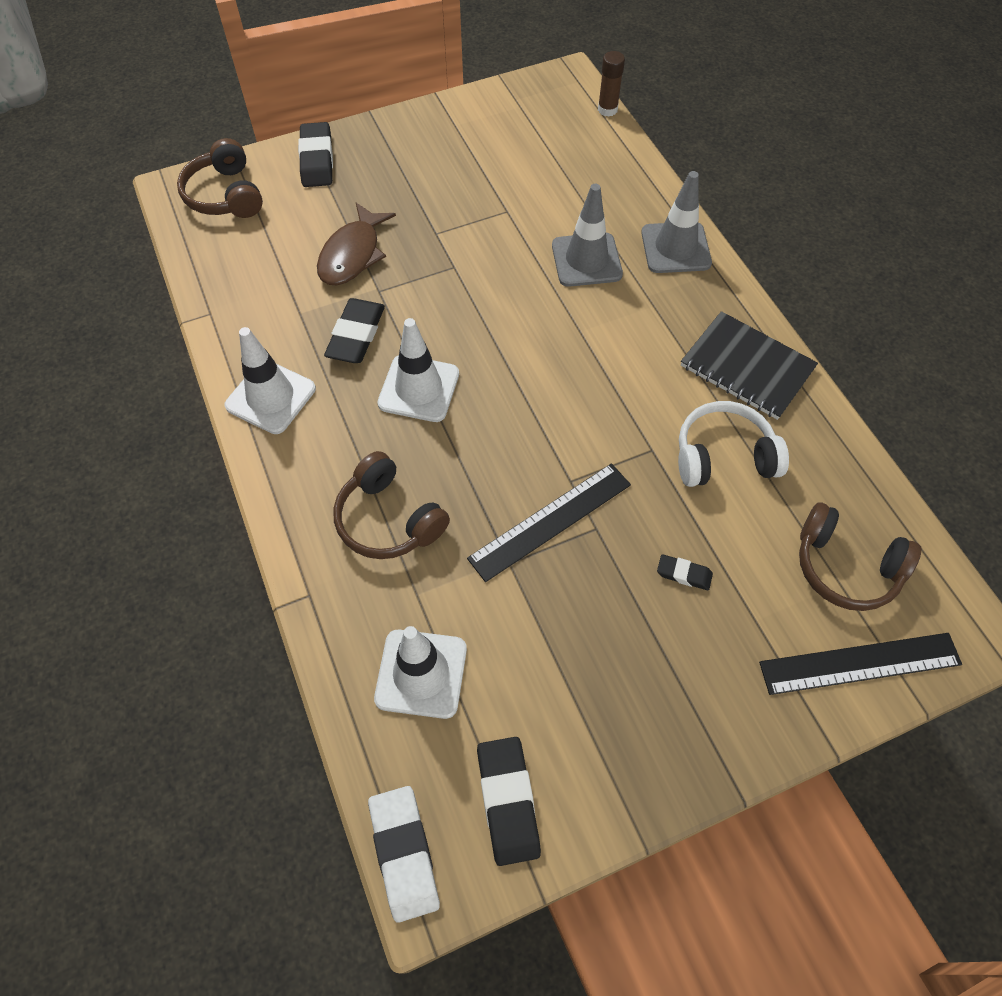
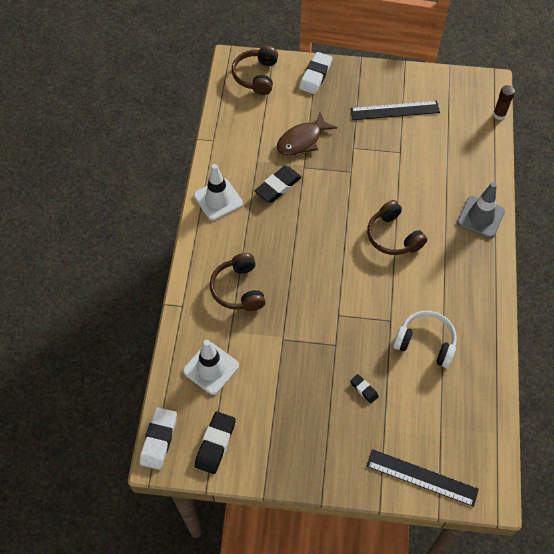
camera: 30 degrees right, 0 degrees up
black eraser [298,122,333,187] -> white eraser [299,52,332,94]
white traffic cone [377,318,459,422] -> none
black ruler [467,463,631,582] -> black ruler moved to [350,101,440,120]
grey traffic cone [552,184,623,287] -> none
black notebook [681,311,818,420] -> none
brown headphones [799,502,922,611] -> brown headphones moved to [367,200,427,255]

